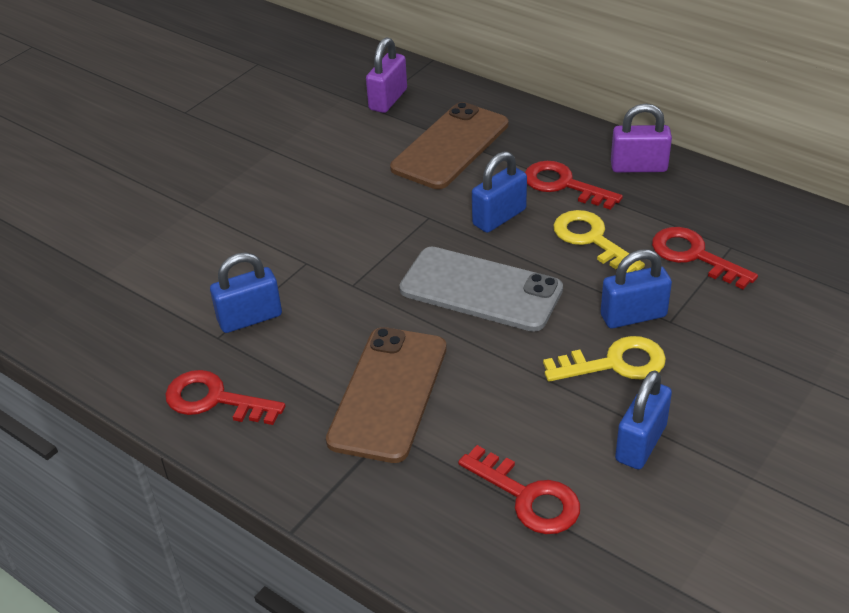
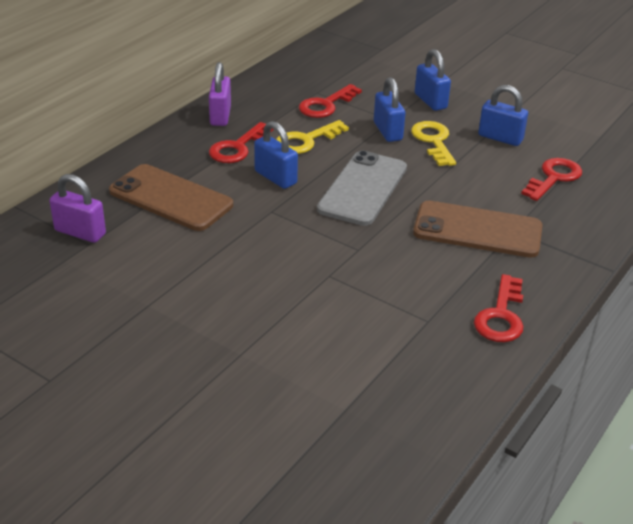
camera: 95 degrees left, 5 degrees down
blue padlock [210,252,282,333] -> blue padlock moved to [415,49,451,111]

